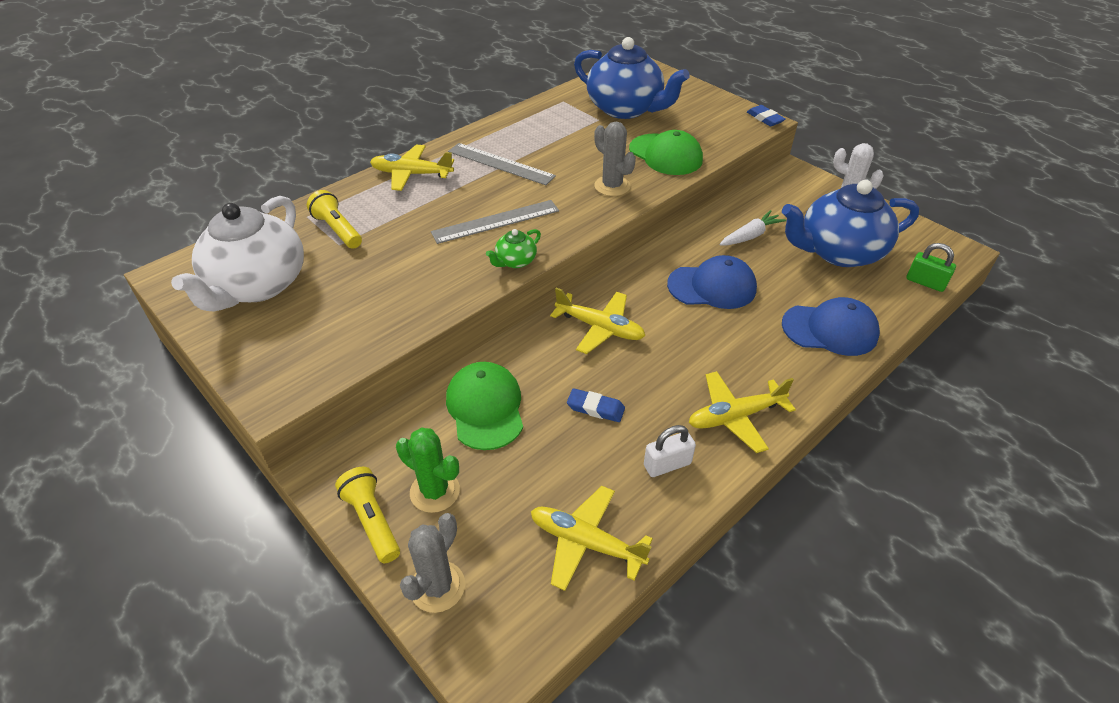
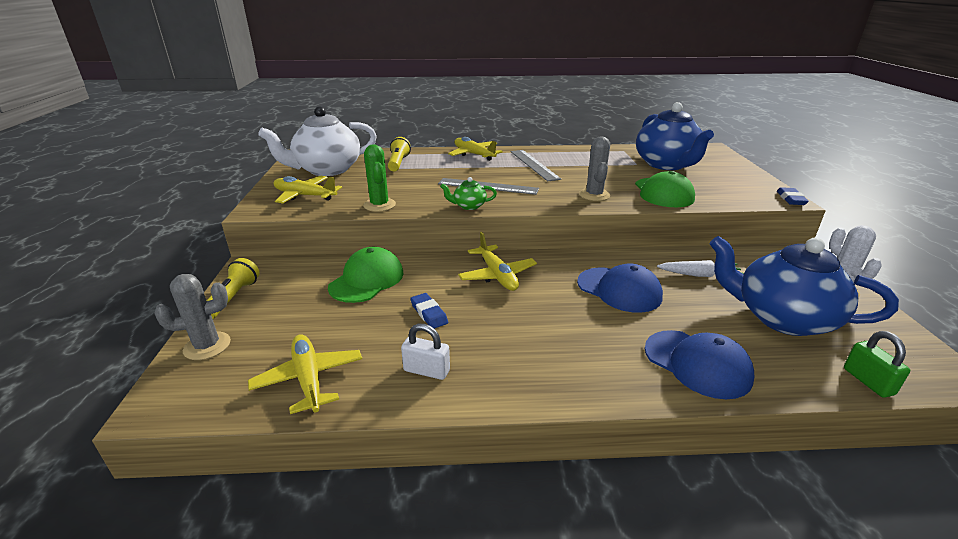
camera: 40 degrees right, 15 degrees down
green cactus [396,427,460,513] -> green cactus moved to [363,144,396,212]
yellow plane [689,371,796,453] -> yellow plane moved to [274,176,342,203]

